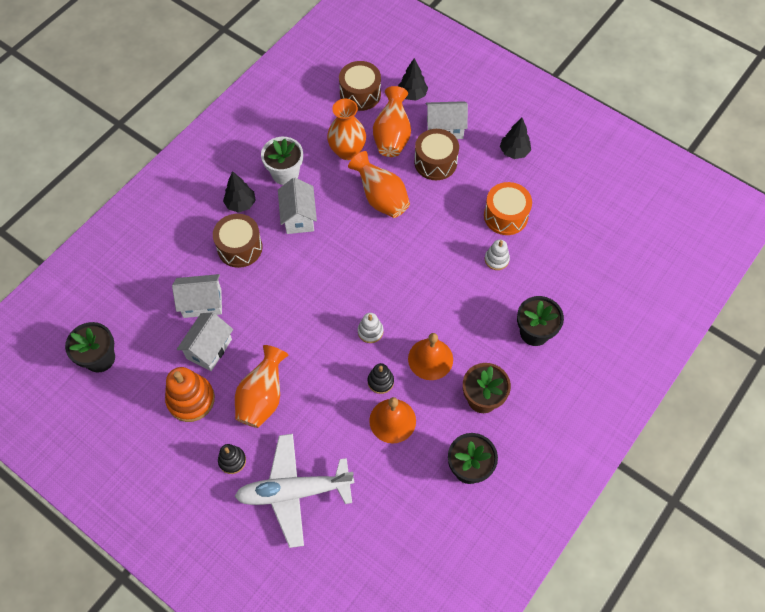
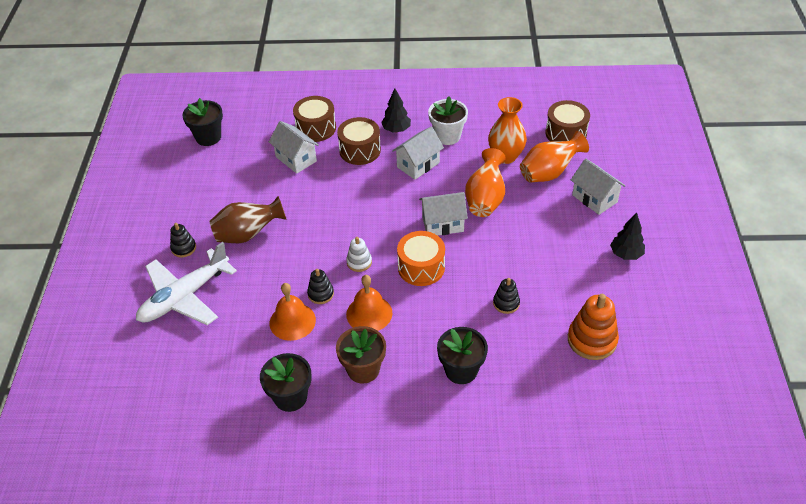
camera: 55 degrees right, 15 degrees down
orange stacking toy [165,367,215,422] -> orange stacking toy moved to [568,294,619,360]
white house [177,312,233,371] -> white house moved to [419,192,468,235]
white plane [234,434,354,548] -> white plane turned 90 degrees counterclockwise [136,242,237,325]
orange vase [235,345,288,428] -> brown vase [209,196,287,243]
black tree [398,58,428,101] -> none
brown drum [414,129,459,180] -> brown drum moved to [293,96,336,142]
orange drum [484,182,532,235] -> orange drum moved to [397,231,445,286]
white stacking toy [485,239,510,270] -> black stacking toy [493,278,520,314]

